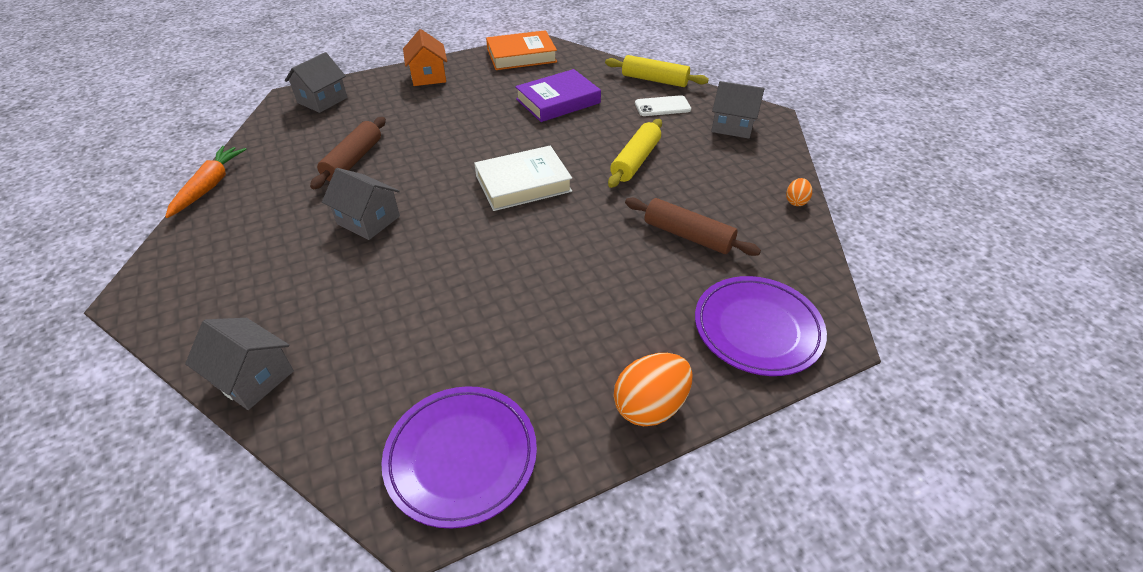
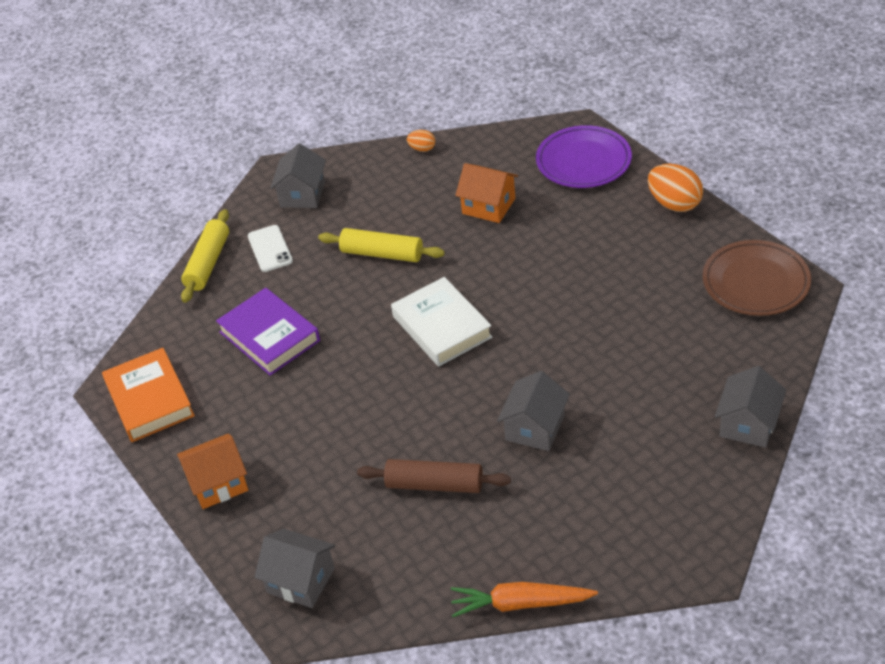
camera: 95 degrees left, 0 degrees up
purple plate [381,386,537,529] -> brown plate [703,240,811,316]
brown rolling pin [625,198,761,256] -> orange house [455,163,518,223]

